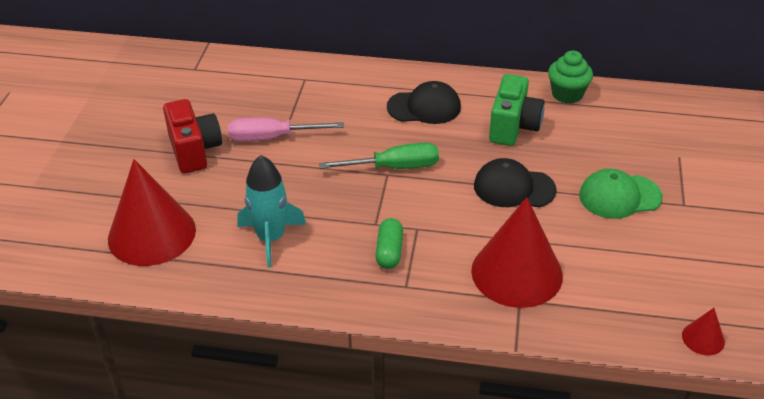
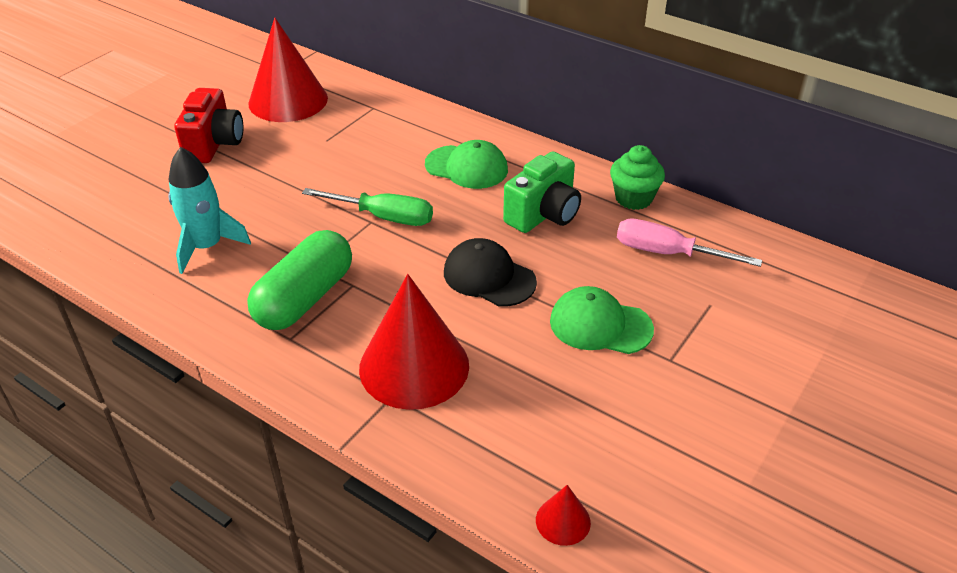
camera: 25 degrees right, 0 degrees up
red cone [108,159,196,266] -> red cone moved to [248,18,328,122]
pink screwdriver [228,118,344,142] -> pink screwdriver moved to [617,219,762,267]
green capsule [375,218,403,269] -> green capsule [247,230,352,330], size x1.88
black cap [387,81,461,124] -> green cap [425,140,508,189]

